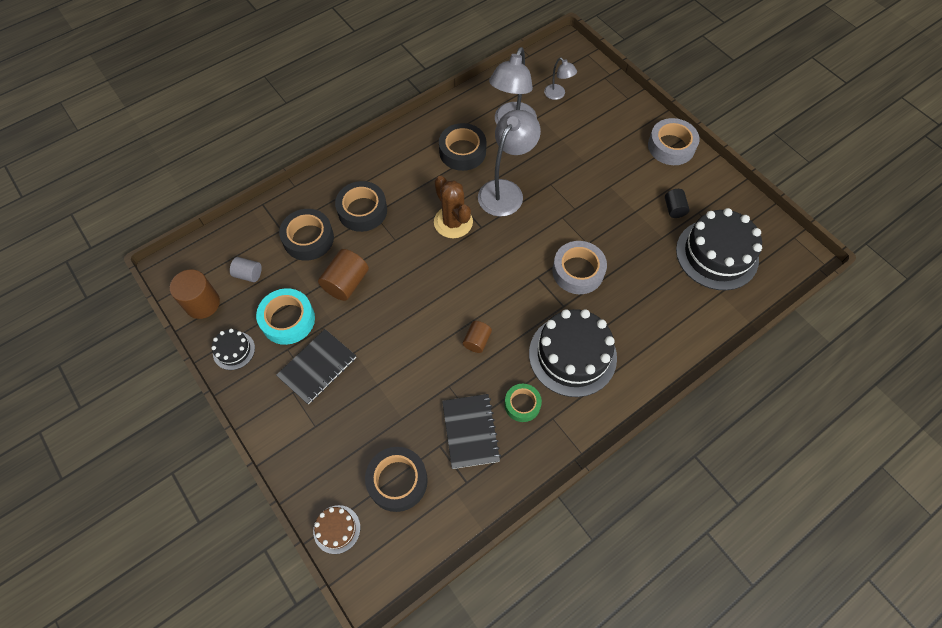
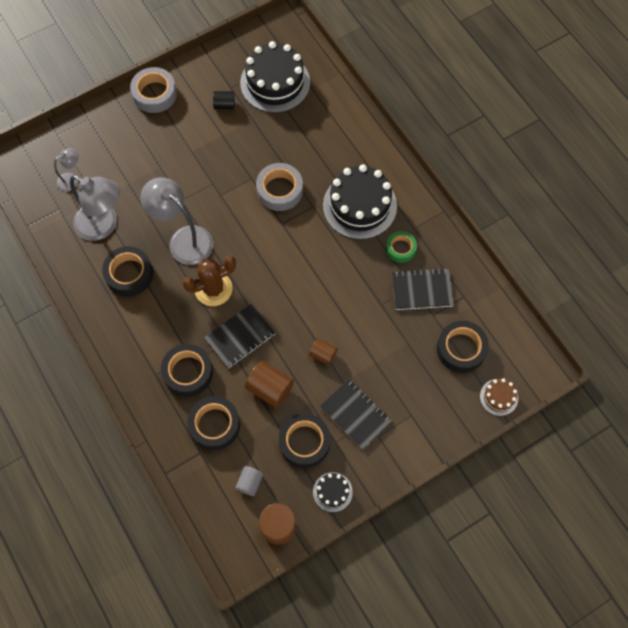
camera: 85 degrees left, 5 degrees up
turquoise tape [256,288,315,345] -> black tape [279,413,331,468]
brown cylinder [463,321,492,353] -> brown cylinder moved to [309,338,338,365]
none -> black notebook [204,304,275,369]

